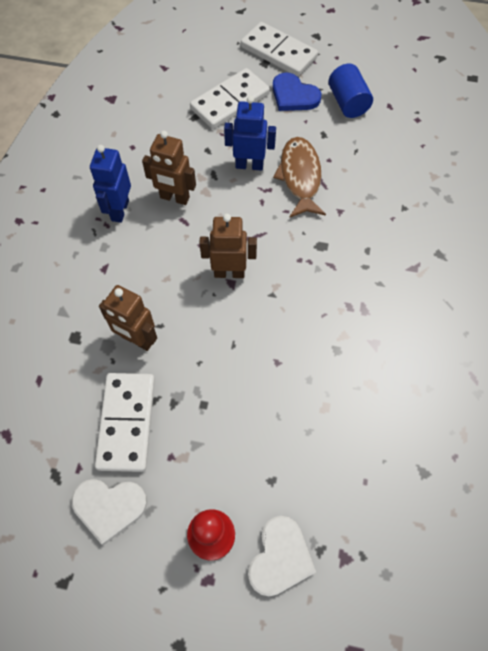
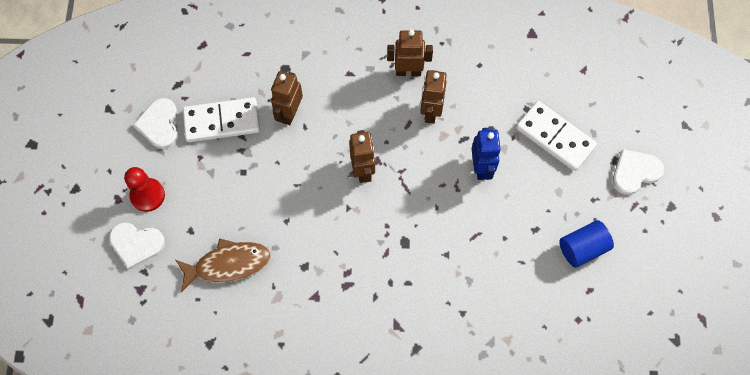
camera: 80 degrees right, 5 degrees up
blue robot [90,145,131,223] -> brown robot [387,30,433,76]
white domino [241,22,318,77] -> white heart [613,149,664,195]
blue heart [272,73,321,111] -> none
brown fish [273,137,326,218] -> brown fish moved to [176,238,271,292]

